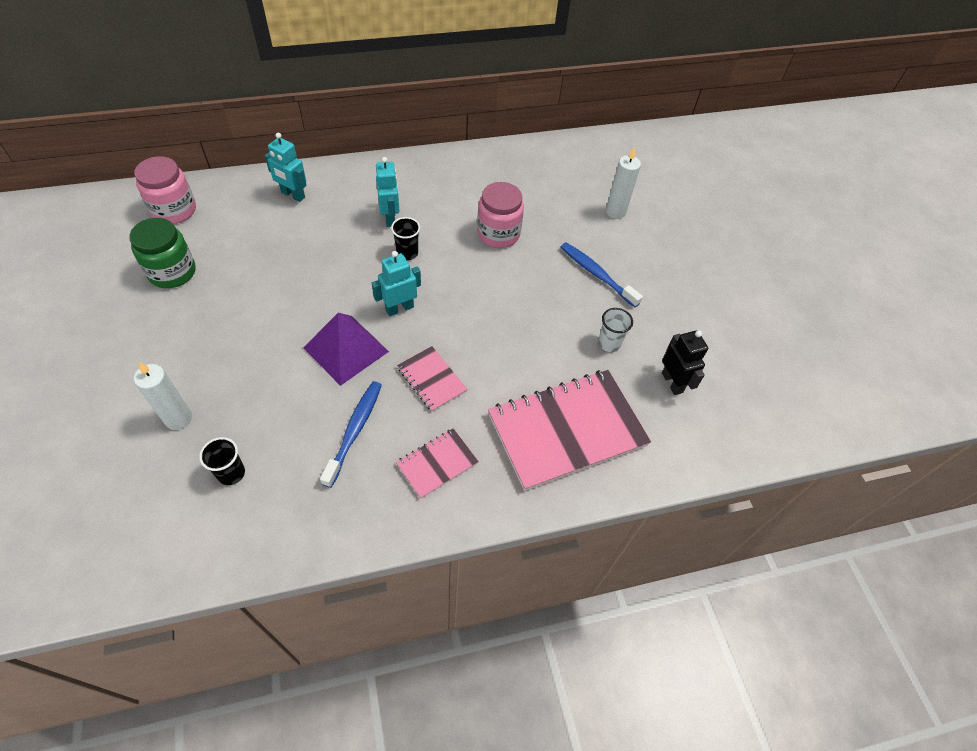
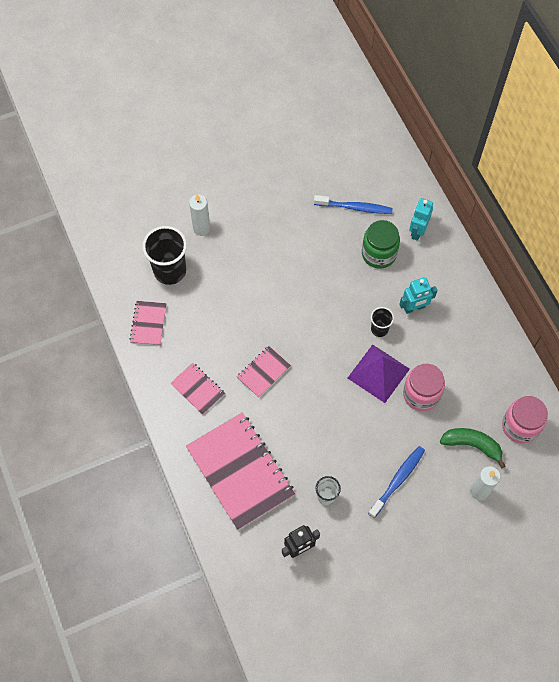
camera: 85 degrees right, 10 degrees up
green jar [129,218,196,288] -> green jar moved to [362,220,400,269]
pink jar [134,156,196,224] -> pink jar moved to [502,396,548,444]
black cup [199,437,245,485] -> black cup [142,226,187,285], size x1.91
purple pyramid [303,313,389,386] -> purple pyramid moved to [348,345,410,403]
blue toothbrush [320,381,382,488] -> blue toothbrush moved to [314,195,393,214]
turquoise robot [372,251,421,316] -> none
none -> pink notebook [130,301,167,346]
none -> green banana [440,428,505,468]

